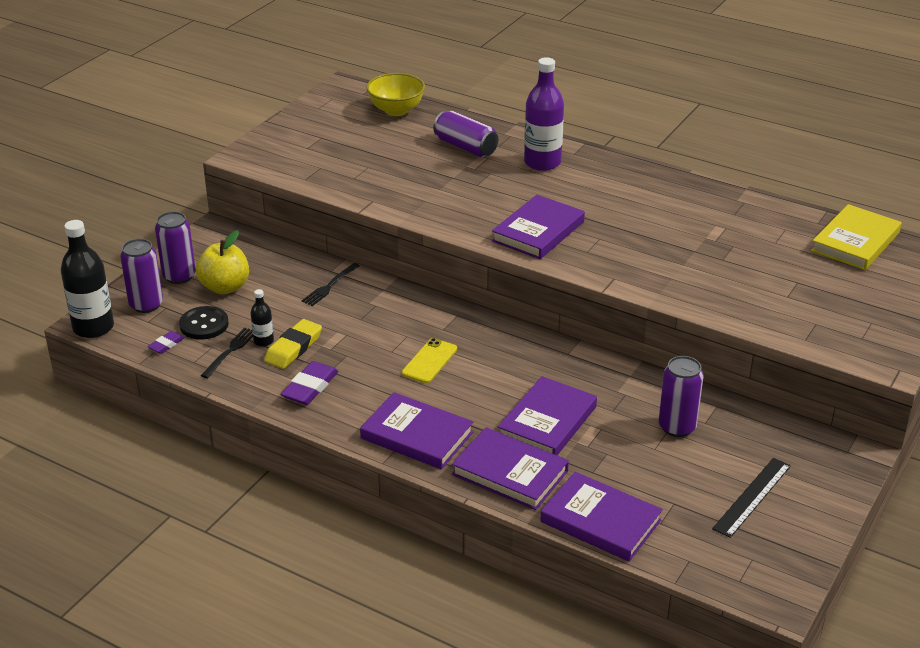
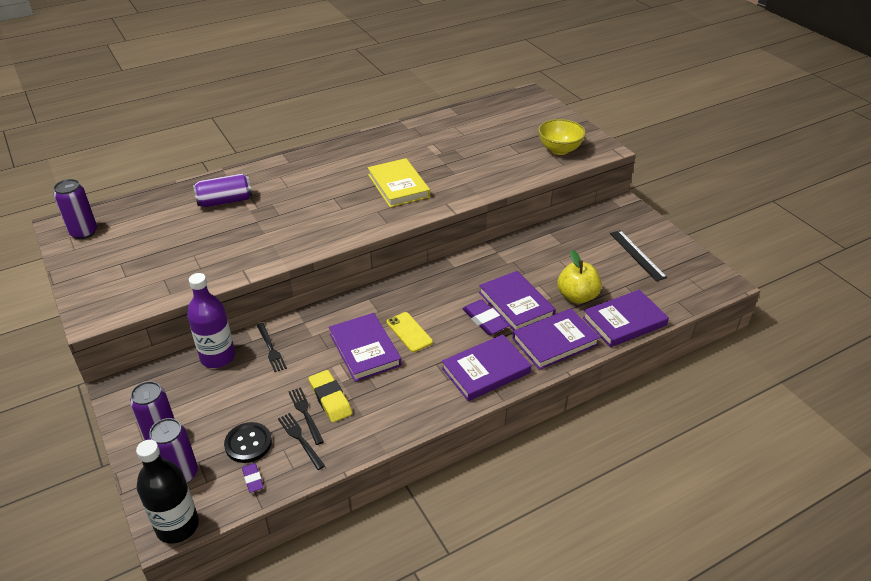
camera: 60 degrees left, 5 degrees up
yellow apple [196,230,249,294] -> yellow apple moved to [557,250,602,304]
black bottle [251,289,274,347] -> black fork [288,387,324,445]
purple eraser [281,361,339,405] -> purple eraser moved to [463,299,509,335]
yellow bowl [366,73,425,116] -> yellow bowl moved to [538,119,586,155]
purple book [492,195,585,259] -> purple book moved to [329,313,402,382]
purple bottle [524,57,564,171] -> purple bottle moved to [187,273,235,368]
purple can [659,356,704,437] -> purple can moved to [54,179,97,239]
yellow book [811,204,902,270] -> yellow book moved to [368,158,430,207]

